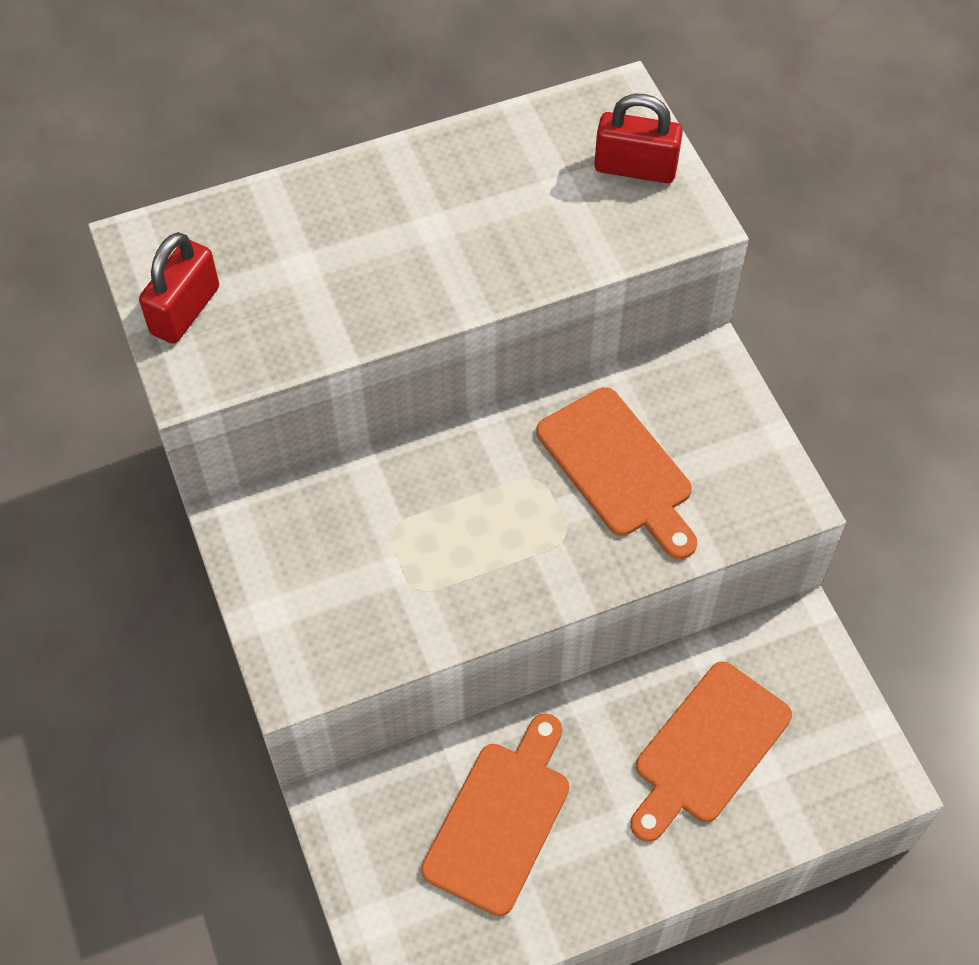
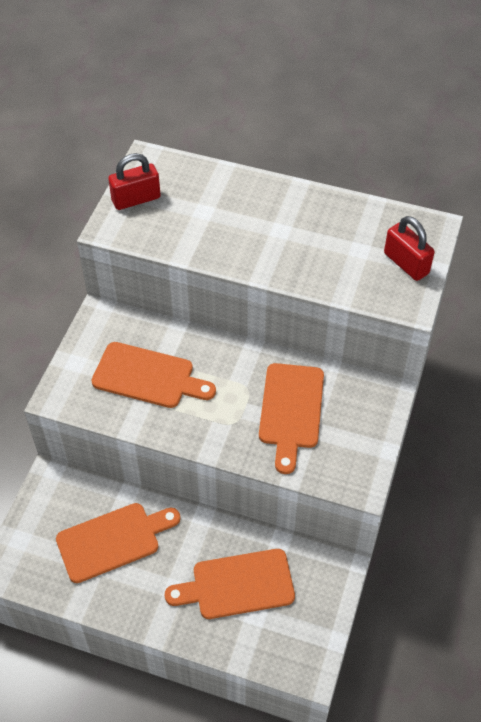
camera: 40 degrees right, 5 degrees down
none -> orange cutting board [91,342,216,408]

